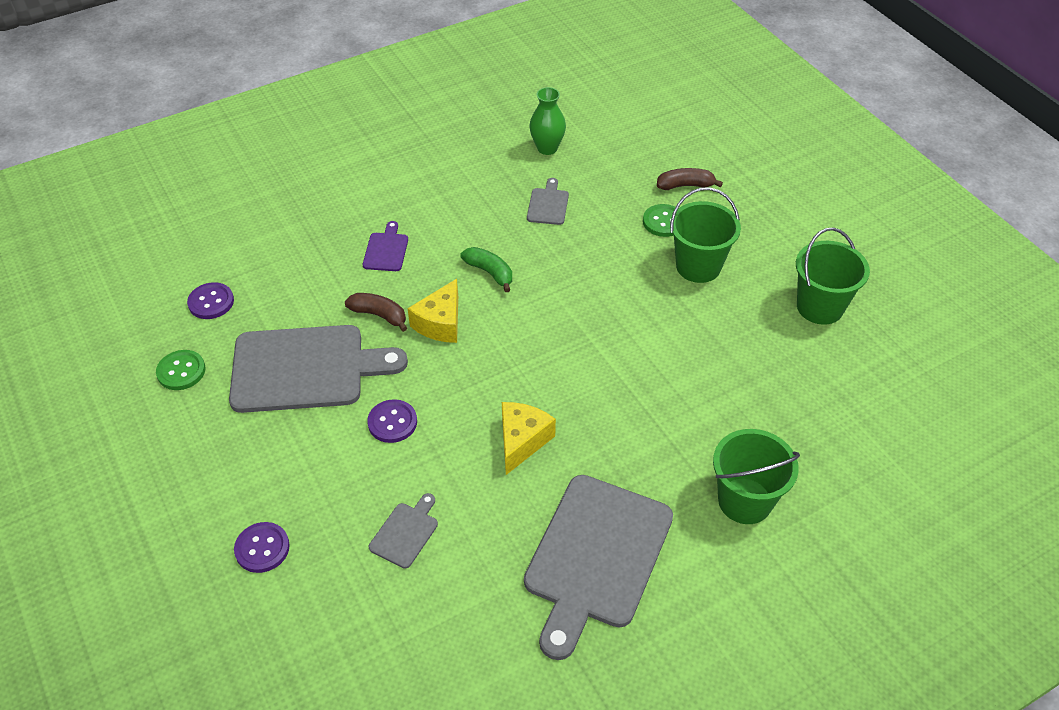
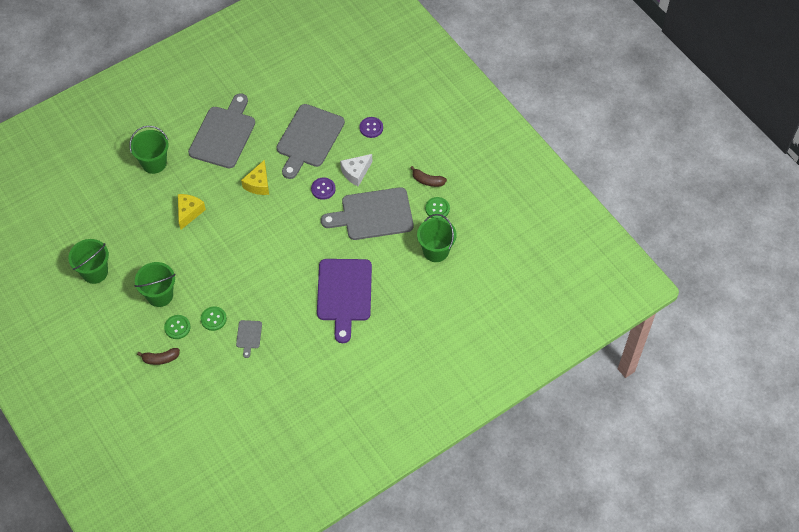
camera: 175 degrees right, 10 degrees up
purple button [187,282,234,319] -> green bucket [417,214,457,262]
brown banana [345,293,407,332] -> brown banana moved to [411,166,447,187]
purple cutting board [363,221,408,271] -> purple cutting board [317,259,372,343], size x2.32
grey cutting board [369,493,438,569] -> grey cutting board [277,104,345,179], size x2.32
yellow cheese [407,279,458,343] -> yellow cheese moved to [178,194,206,230]
green banana [461,247,512,292] -> none
green vase [529,87,566,155] -> none
none -> green button [200,306,227,331]
none -> white cheese [340,154,372,187]

